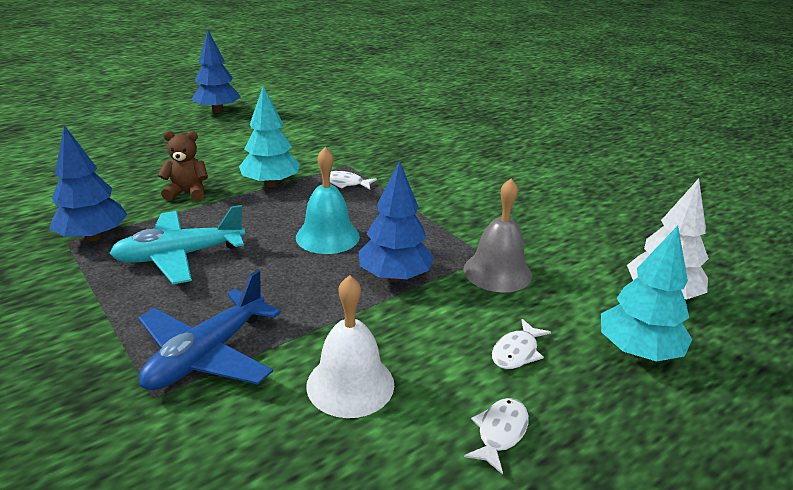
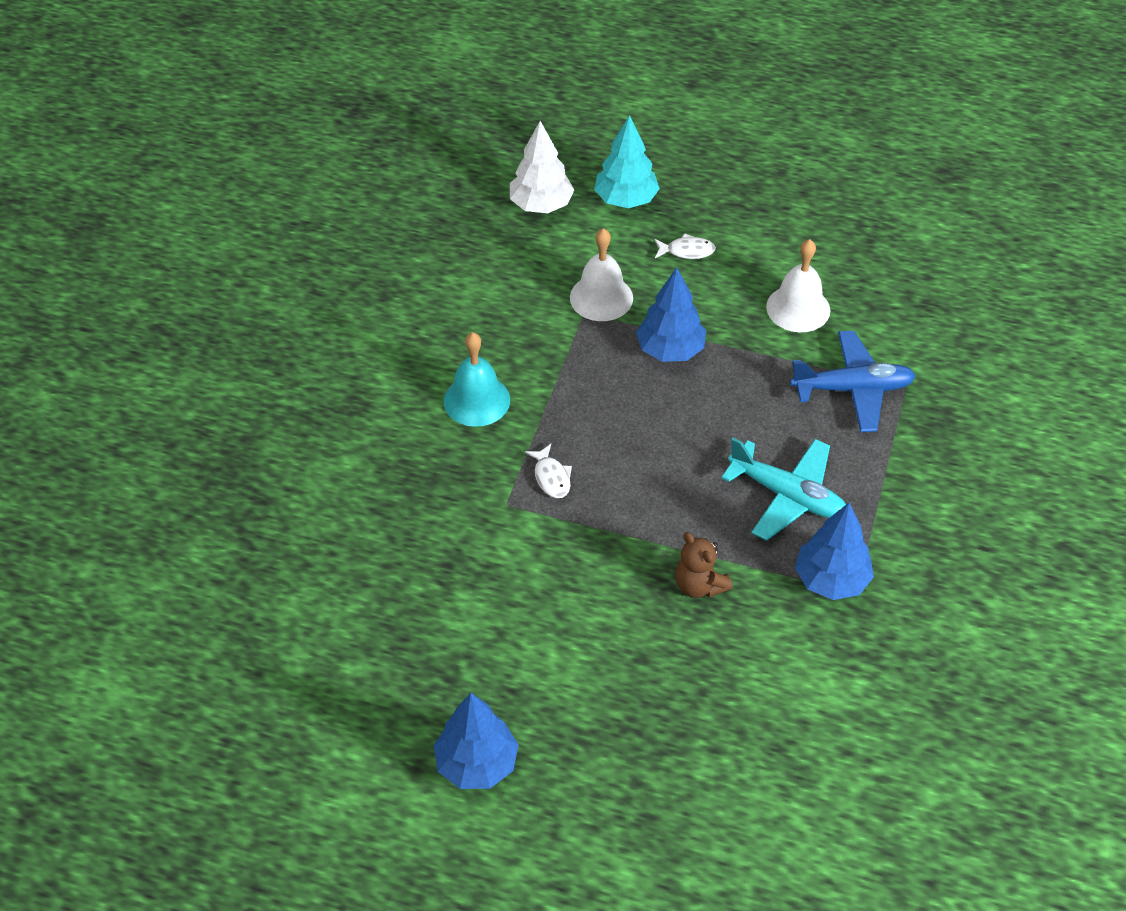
camera: 125 degrees left, 20 degrees up
turquoise tree [239,86,300,187] -> none
turquoise bell [296,147,360,254] -> turquoise bell moved to [444,332,510,427]
grey bell [463,178,532,292] -> white bell [570,228,633,321]
white fish [464,398,529,474] -> none

